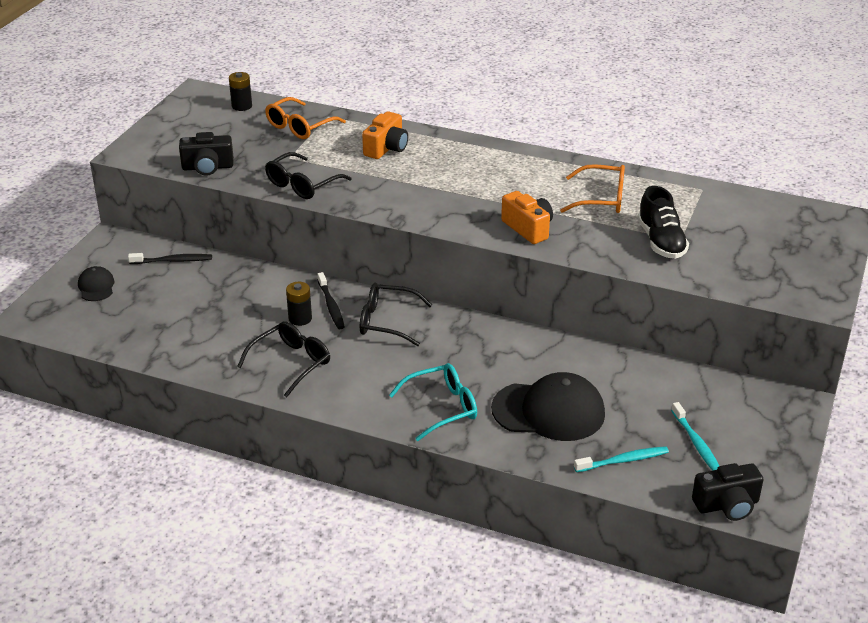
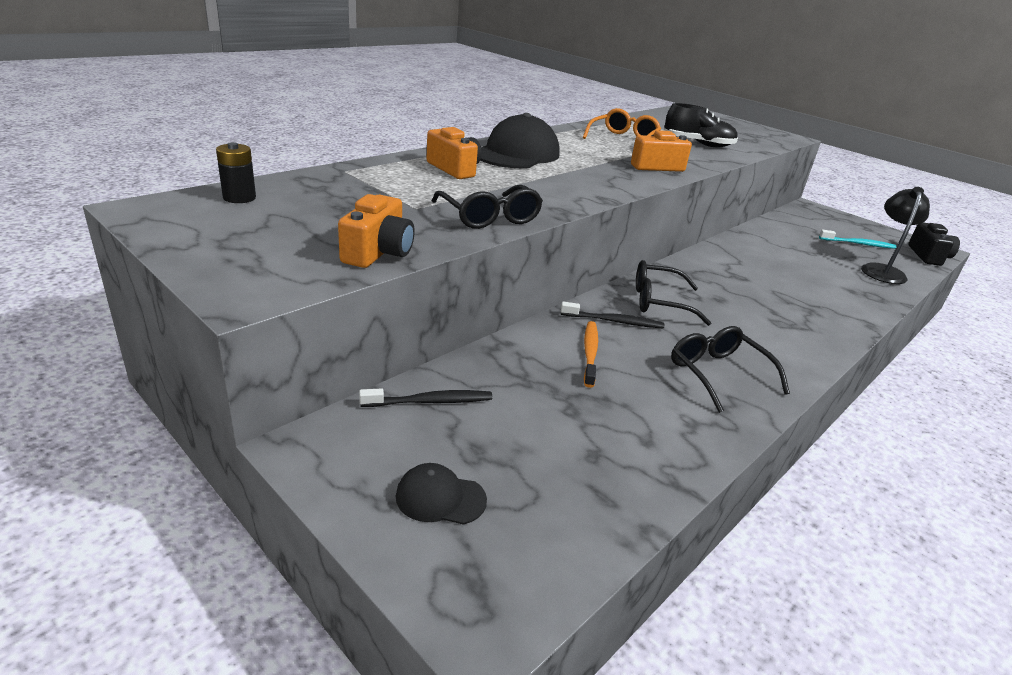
camera: 70 degrees left, 5 degrees down
black toothbrush [128,253,212,264] -> black toothbrush turned 60 degrees clockwise [359,388,493,407]
black camera [179,132,234,175] -> orange camera [338,194,415,268]
orange glasses [265,97,346,139] -> none
black battery [286,282,312,326] -> none
black glasses [360,283,432,346] -> black glasses turned 60 degrees clockwise [636,260,711,326]
turquoise glasses [389,363,477,441] -> none
black cap [491,372,605,441] -> black cap moved to [480,113,560,168]
turquoise toothbrush [574,446,669,472] -> black lamp [861,187,930,284]
none -> orange toothbrush [584,321,598,388]

